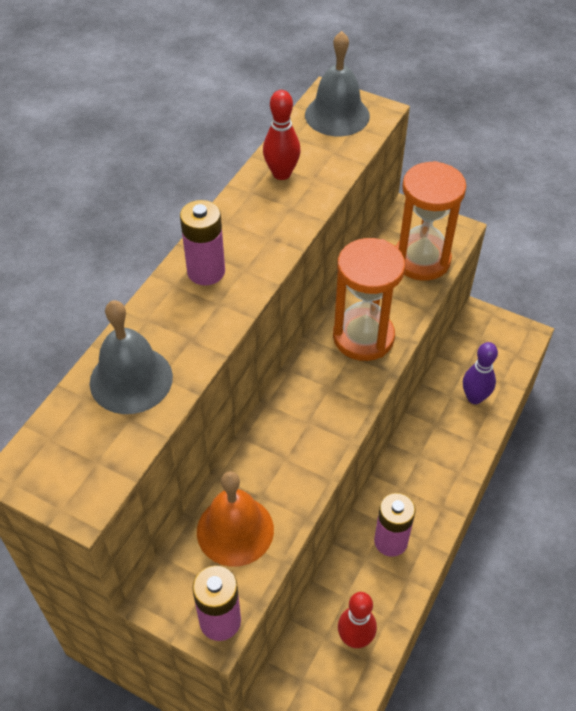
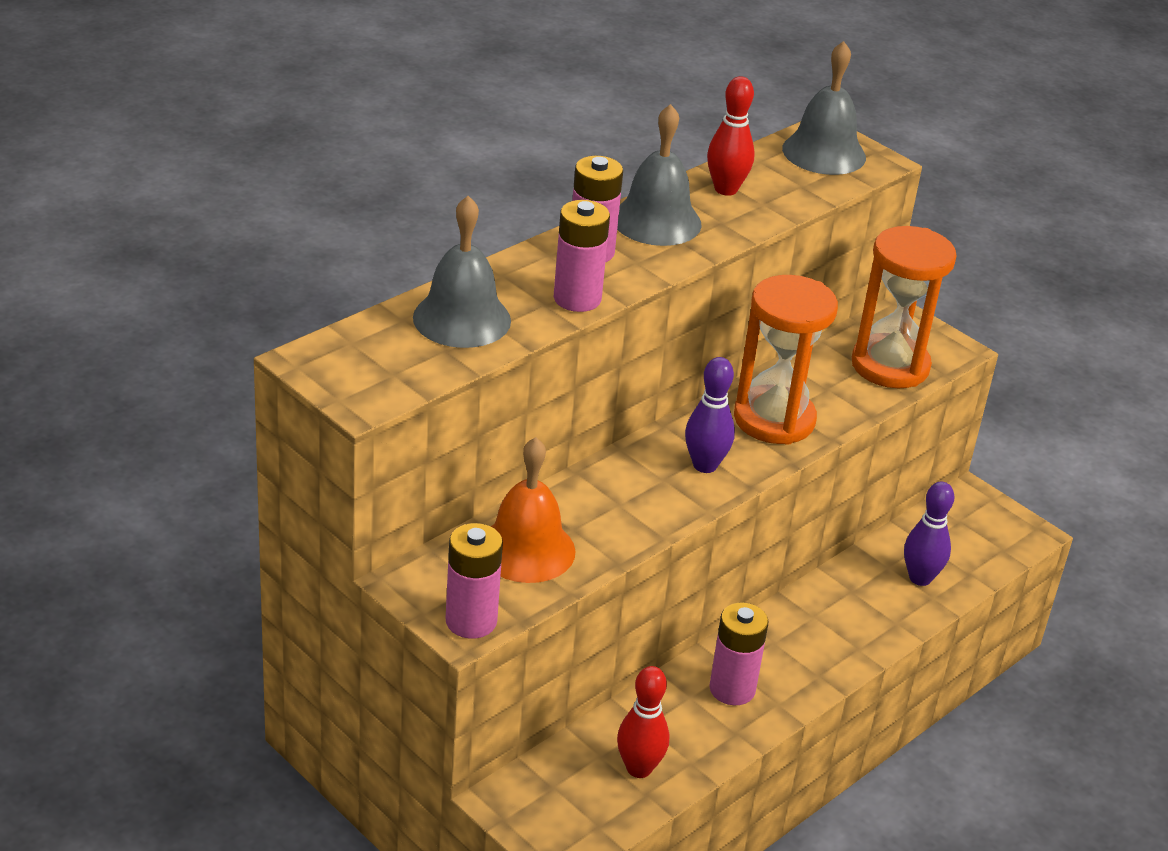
camera: 15 degrees right, 15 degrees down
none -> pink battery [554,200,610,312]
none -> grey bell [617,104,701,246]
none -> purple bowling pin [685,357,735,473]

